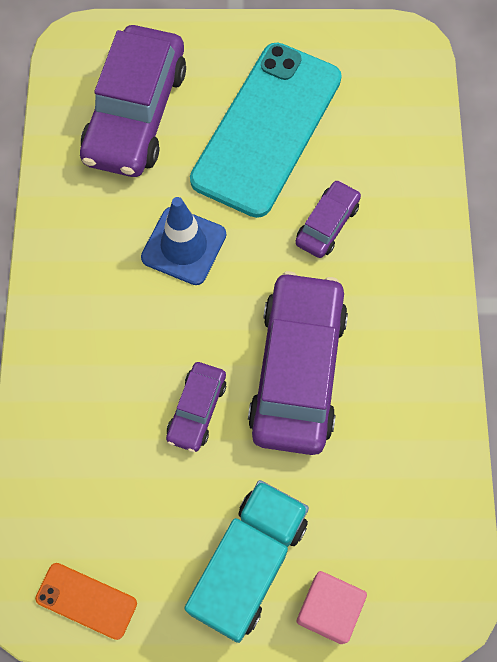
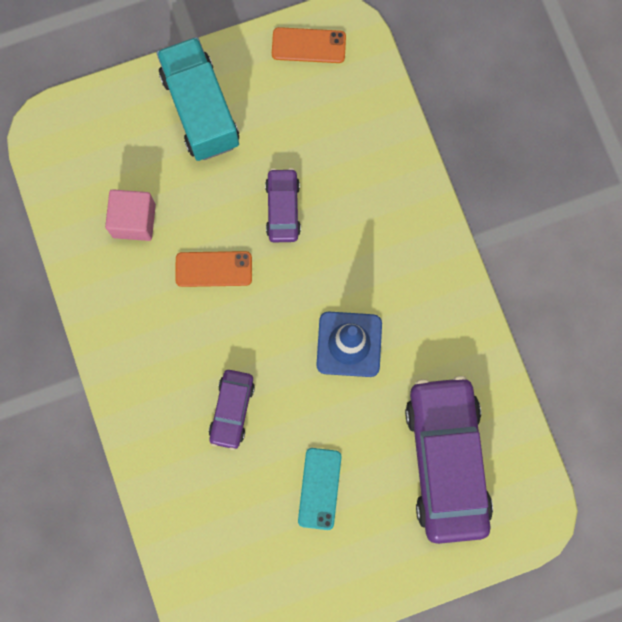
camera: 160 degrees right, 10 degrees up
turquoise truck [184,480,309,643] -> turquoise truck turned 150 degrees clockwise [156,37,239,161]
turquoise phone [190,43,342,218] -> turquoise phone [298,448,342,530], size x0.43
purple car [248,271,348,455] -> orange phone [176,251,252,287]
pink cube [296,571,367,644] -> pink cube moved to [105,189,156,241]

